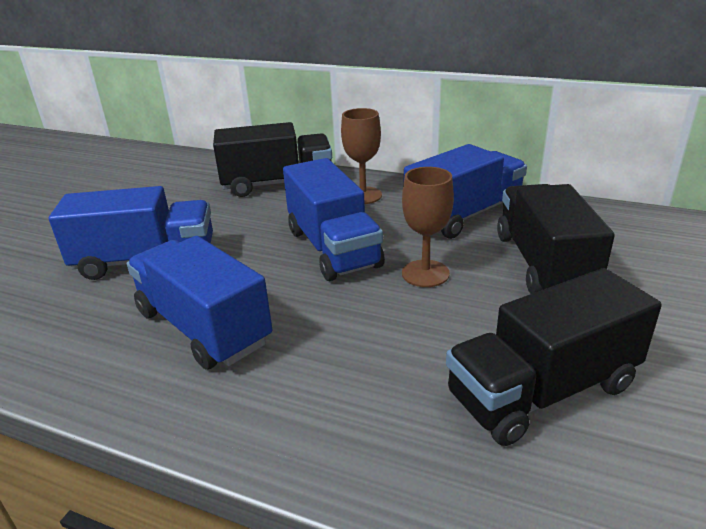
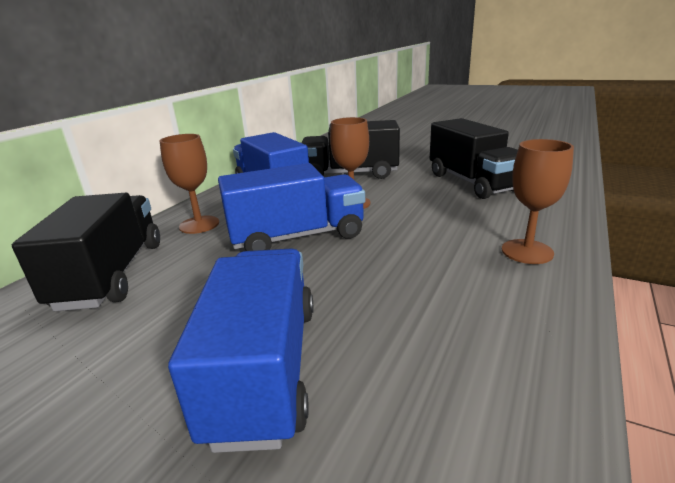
camera: 85 degrees left, 5 degrees down
blue truck [127,236,272,369] -> none
none -> brown goblet [502,139,574,264]

